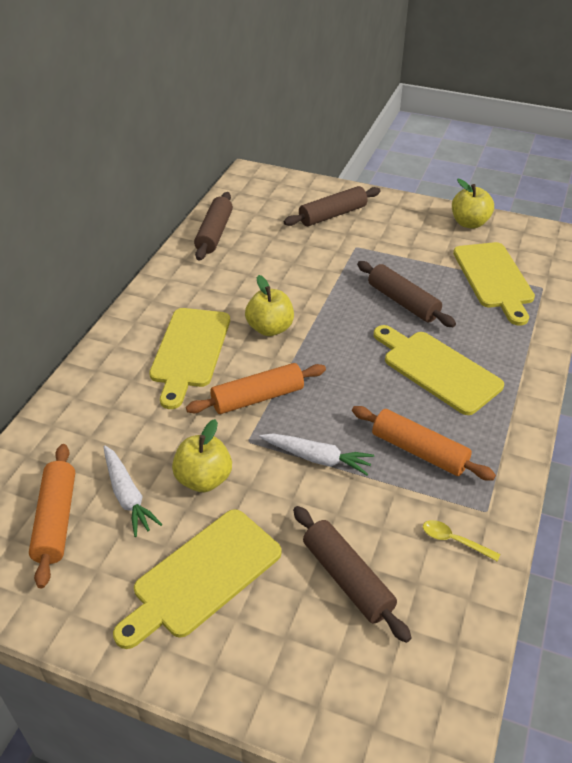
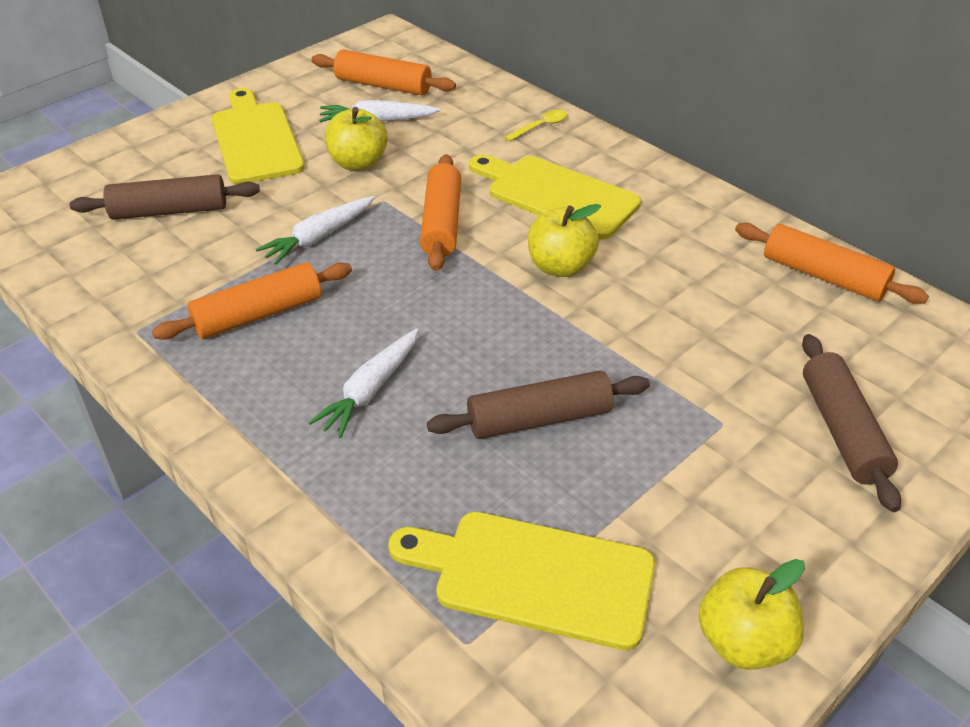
camera: 115 degrees right, 0 degrees up
brown rolling pin [194,192,233,261] -> orange rolling pin [735,223,929,304]
yellow cutting board [373,325,504,415] -> white carrot [308,329,419,438]
yellow spoon [423,520,500,561] -> yellow spoon moved to [504,110,567,141]

